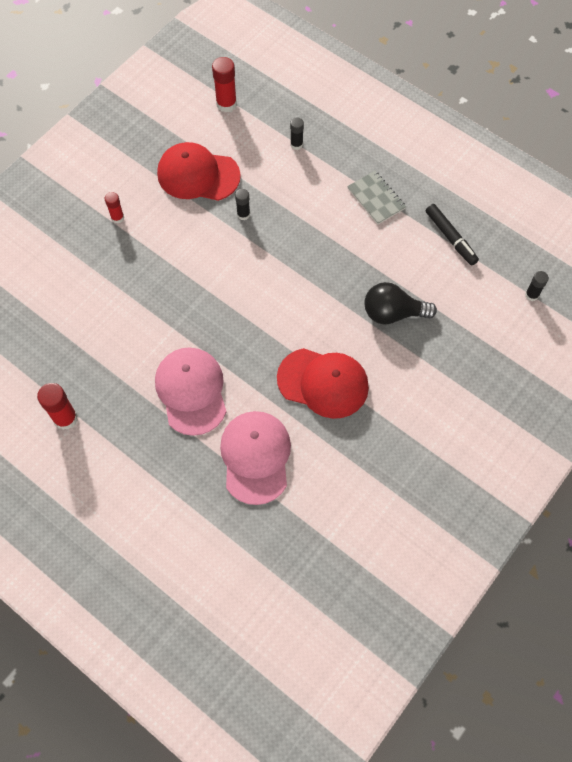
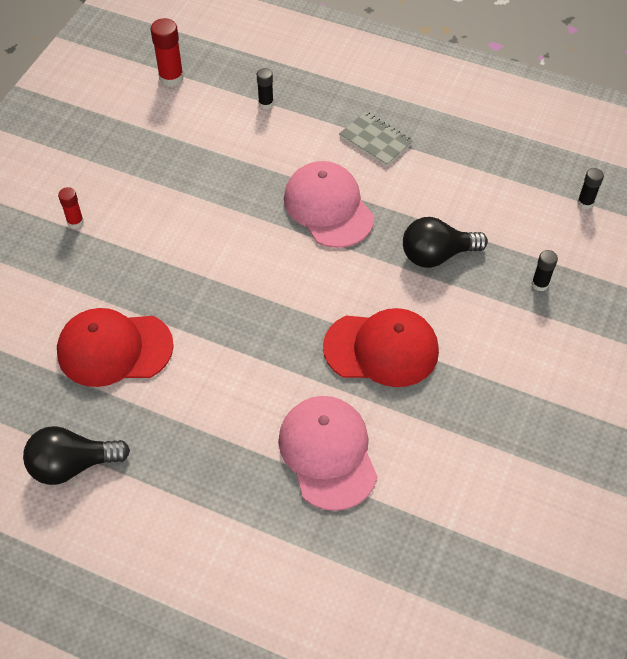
camera: 15 degrees left, 10 degrees down
red glue stick [37,383,78,430] -> black light bulb [23,426,130,485]
pink cap [155,347,227,436] -> pink cap moved to [284,161,374,248]
red cap [157,142,241,201] -> red cap moved to [57,308,174,387]
black glue stick [235,189,250,220] -> black glue stick moved to [532,250,558,291]
black marker [426,204,479,266] -> none

